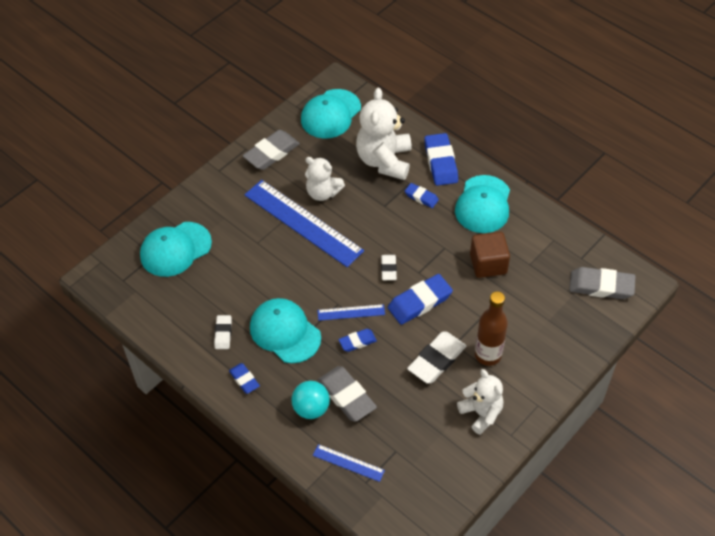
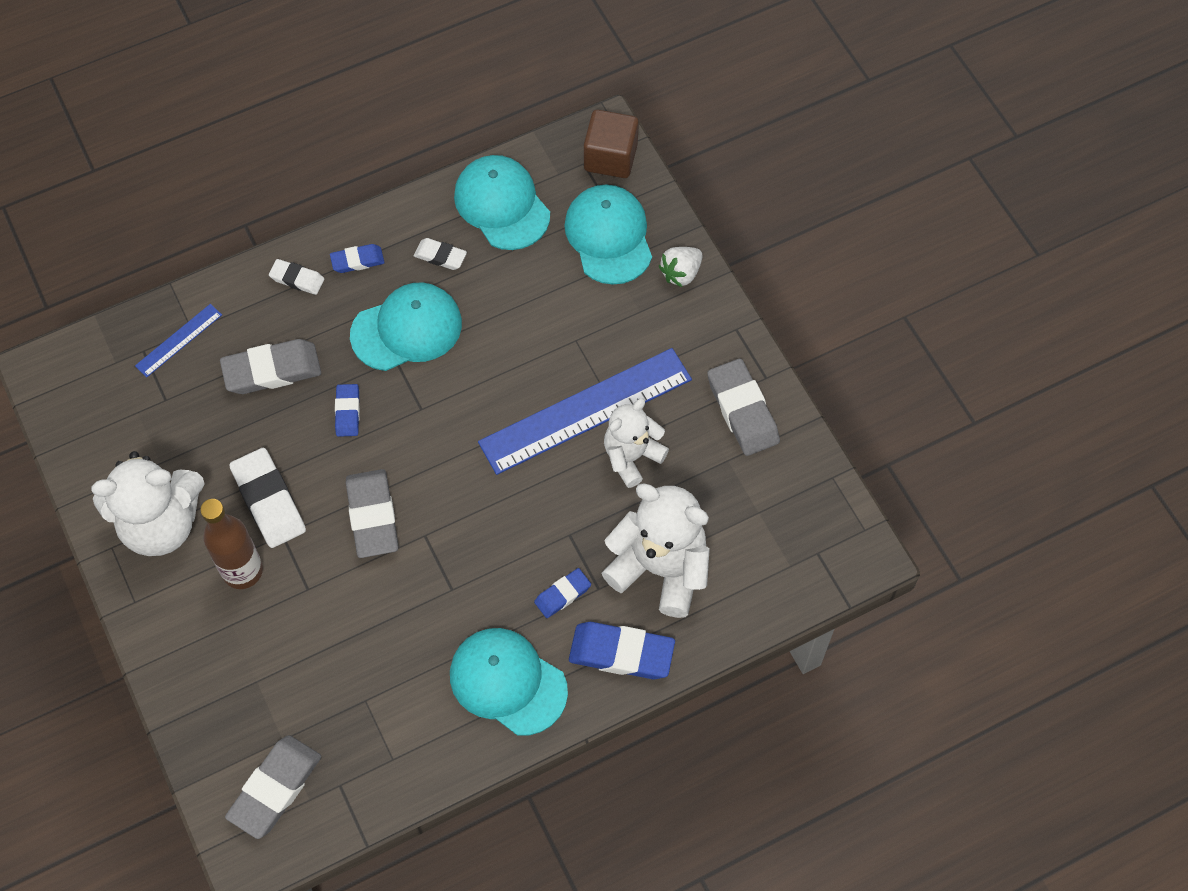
camera: 110 degrees right, 10 degrees up
turquoise ball [292,381,330,419] -> none
turquoise cap [301,89,361,139] -> turquoise cap moved to [454,155,550,250]
blue ruler [317,304,385,321] -> none
white eraser [381,255,397,280] -> white eraser moved to [269,259,324,295]
blue eraser [388,274,453,325] -> grey eraser [346,469,398,558]
white teddy bear [457,369,503,435] -> white teddy bear [91,451,205,556], size x1.58
brown cube [470,232,510,278] -> brown cube moved to [584,110,639,178]
none -> white strawberry [659,247,703,287]

